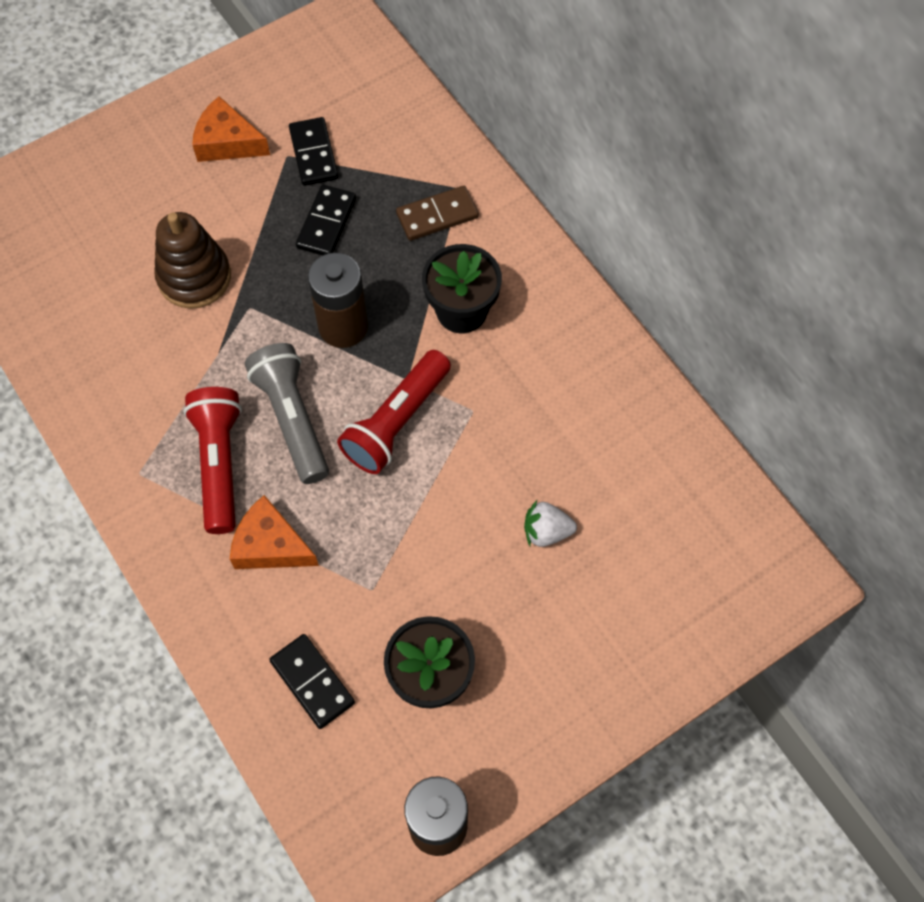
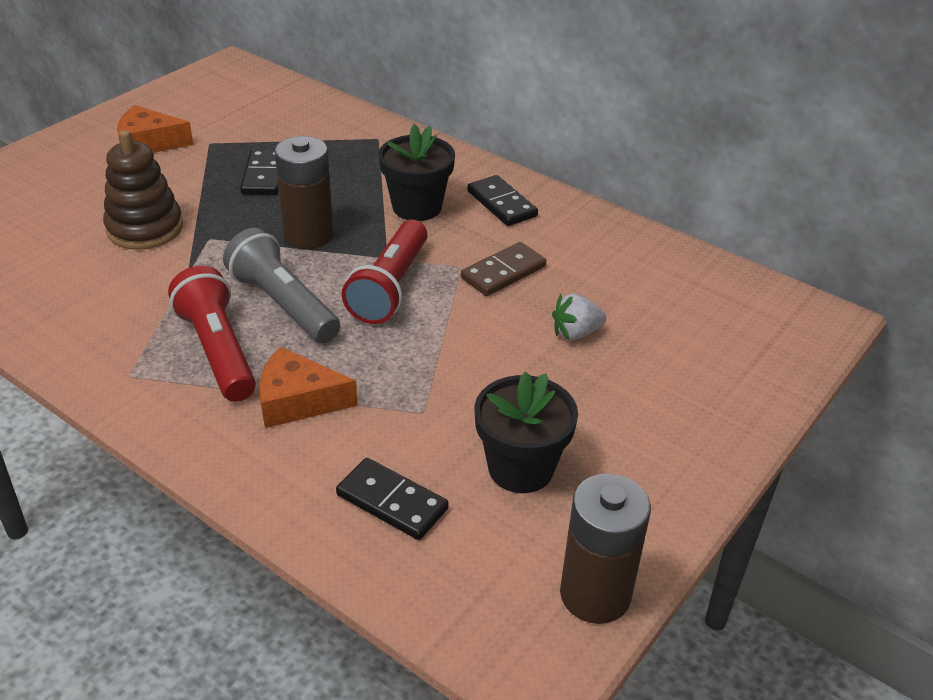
camera: 20 degrees left, 25 degrees down
black domino [289,117,338,186] -> black domino moved to [467,175,538,226]
brown domino [396,186,479,241] -> brown domino moved to [461,242,546,296]

